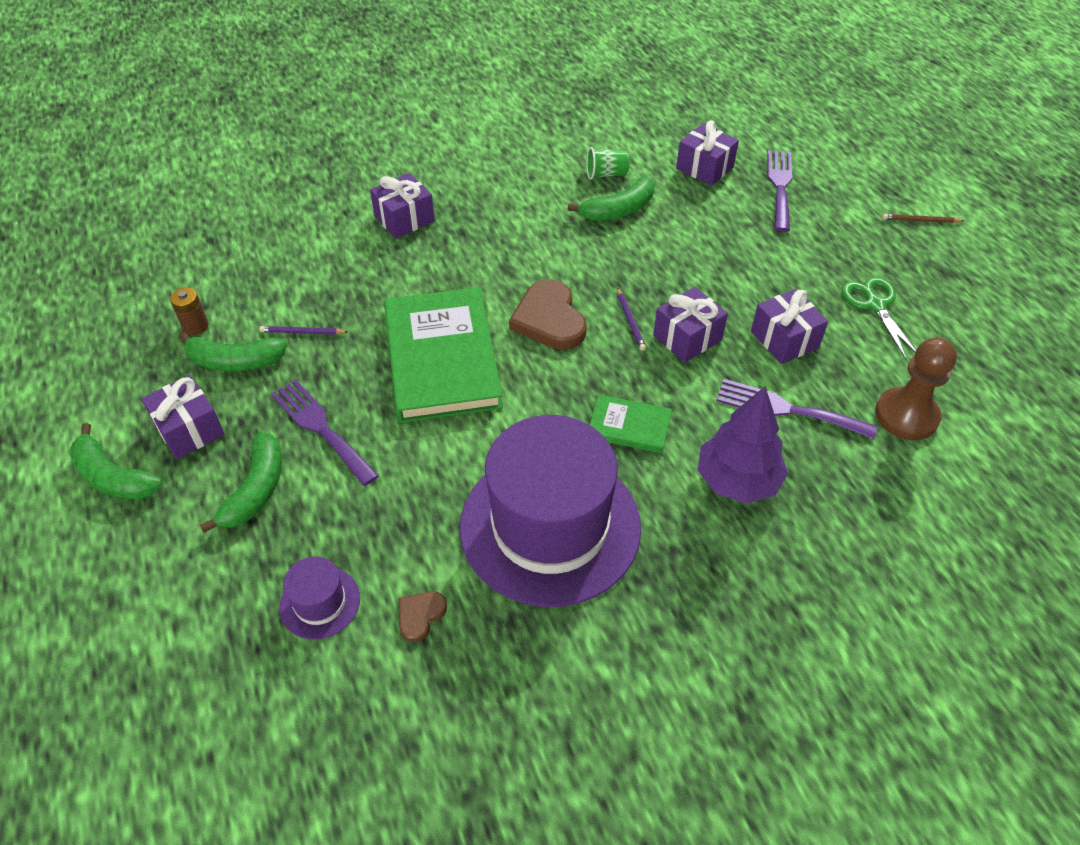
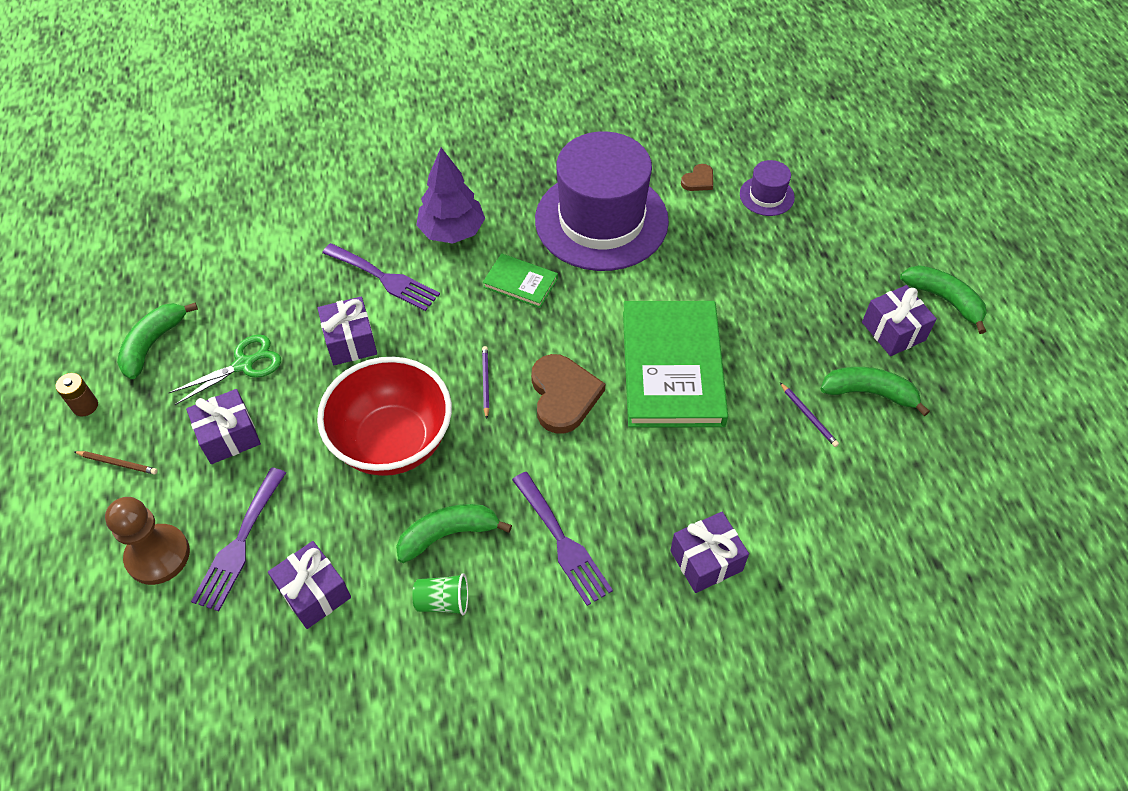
camera: 170 degrees left, 5 degrees up
brown battery [170,287,208,335] -> brown battery moved to [55,373,98,417]
green banana [200,432,282,533] -> green banana moved to [117,303,198,379]
purple pencil [260,326,348,335] -> purple pencil turned 45 degrees clockwise [780,383,839,447]
purple fork [271,379,379,486] -> purple fork moved to [512,472,613,606]
purple gift [653,287,728,362] -> purple gift moved to [186,389,261,464]
green scissors [842,277,916,359] -> green scissors turned 120 degrees counterclockwise [169,334,281,405]
brown pawn [875,337,957,440] -> brown pawn moved to [105,497,190,585]
none -> red bowl [317,357,452,476]

